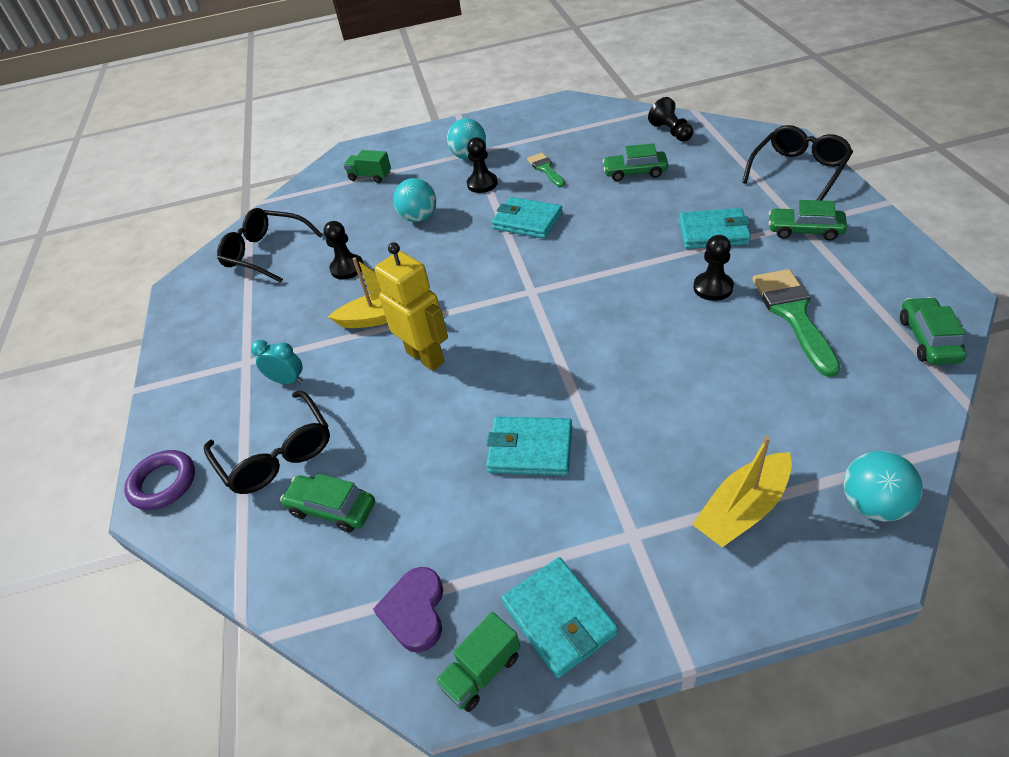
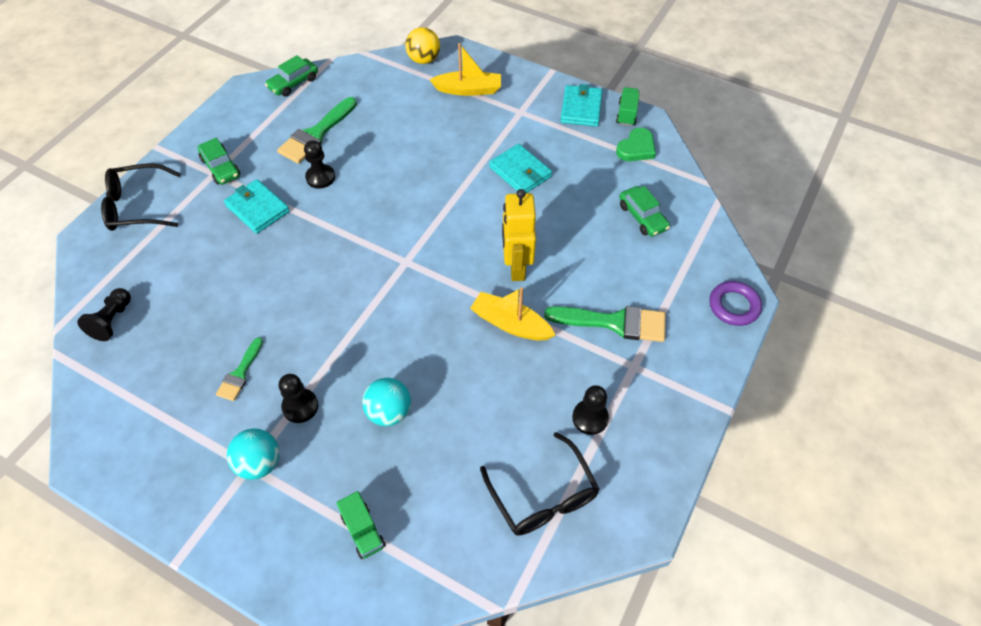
camera: 145 degrees left, 10 degrees up
black glasses [204,391,330,494] -> none
turquoise clock [251,340,303,384] -> green brush [544,306,666,342]
black pawn [324,221,364,279] -> black pawn moved to [572,385,609,435]
purple heart [373,567,443,653] -> green heart [616,128,656,161]
green truck [435,612,520,712] -> green truck turned 75 degrees counterclockwise [616,87,639,126]
turquoise wallet [492,197,563,239] -> none
green car [603,143,668,181] -> none
turquoise ball [843,451,923,522] -> yellow ball [405,27,440,64]

